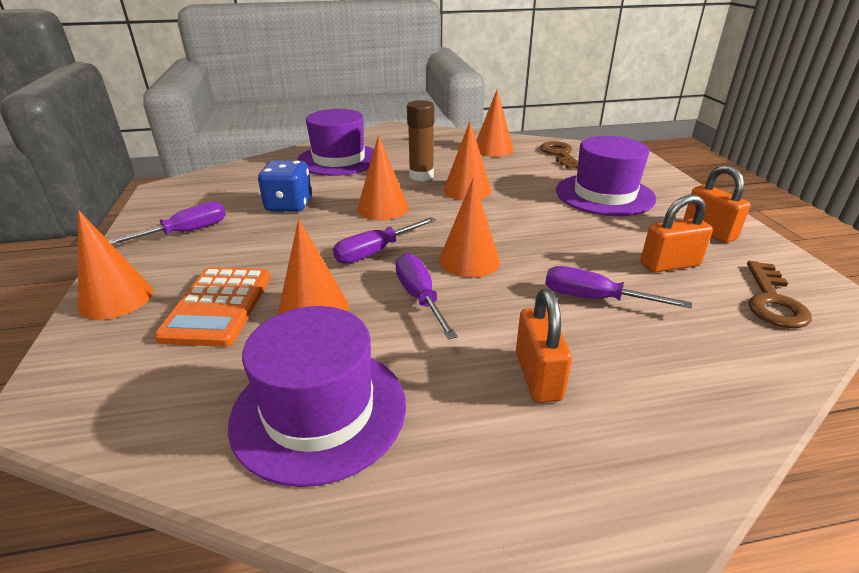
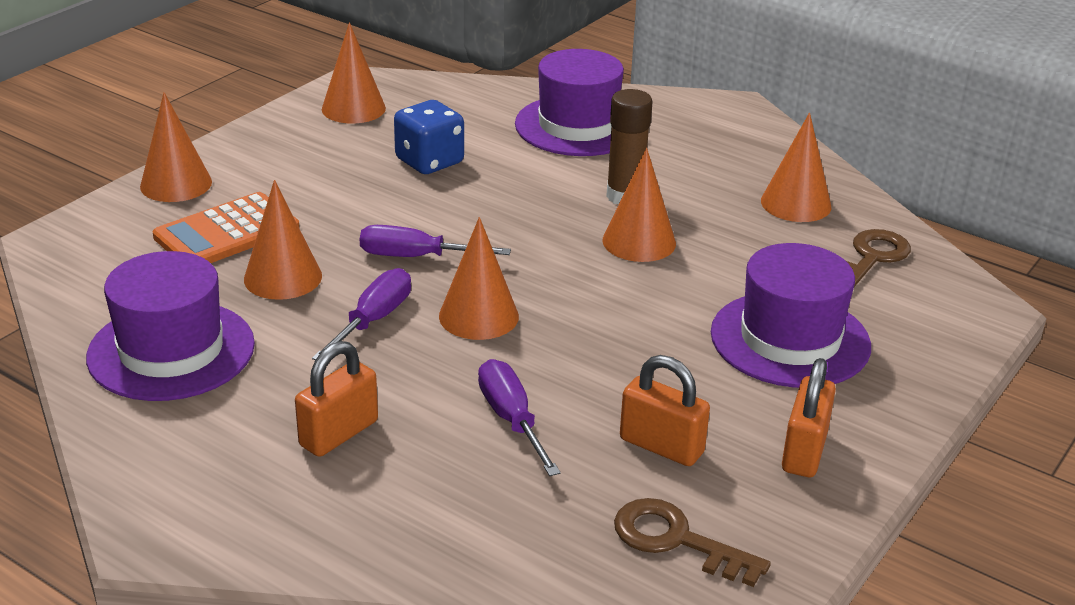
camera: 45 degrees right, 0 degrees up
purple screwdriver [109,202,226,244] -> none
orange cone [357,135,408,220] -> orange cone moved to [322,23,386,124]
brown key [747,261,812,328] -> brown key turned 60 degrees clockwise [614,498,771,587]

